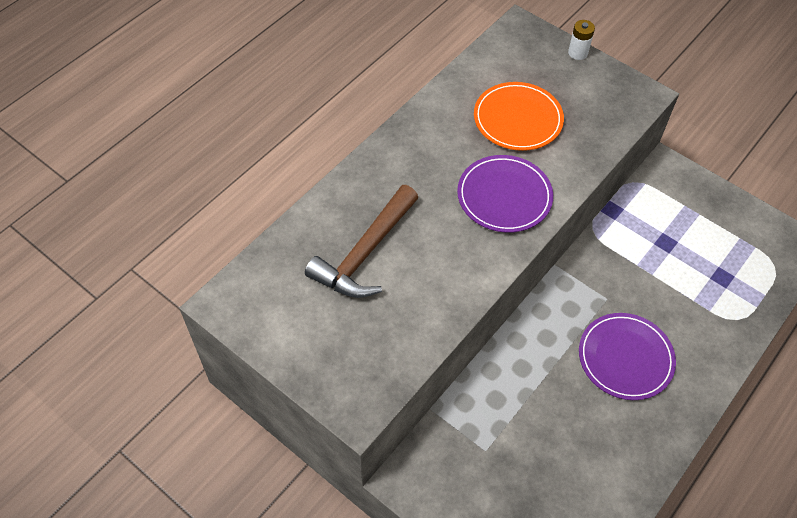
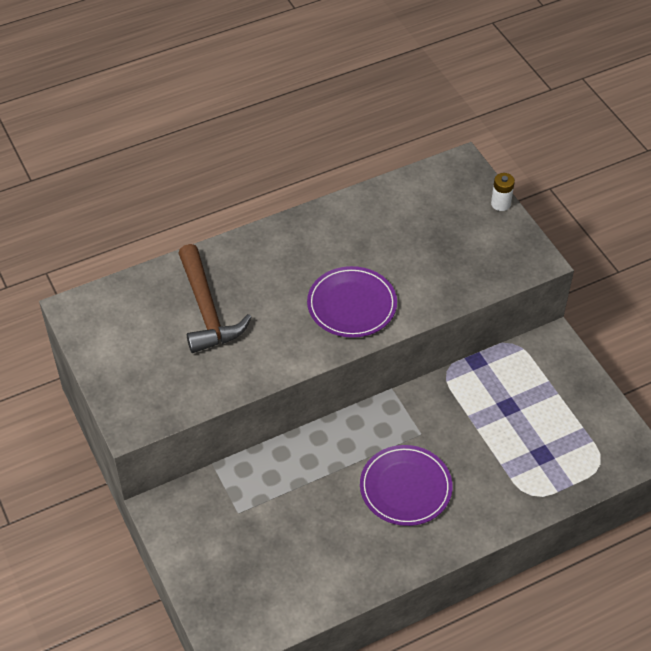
camera: 25 degrees right, 5 degrees down
brown hammer [305,185,418,298] -> brown hammer turned 75 degrees counterclockwise [178,244,252,353]
orange plate [474,82,564,151] -> none

